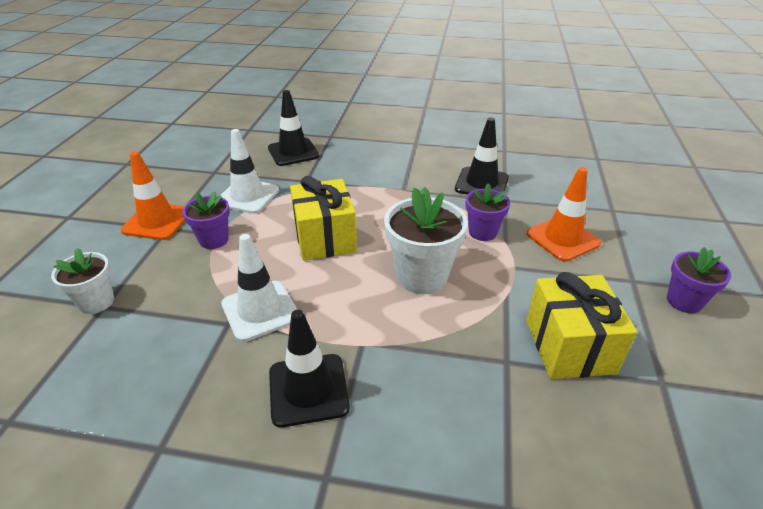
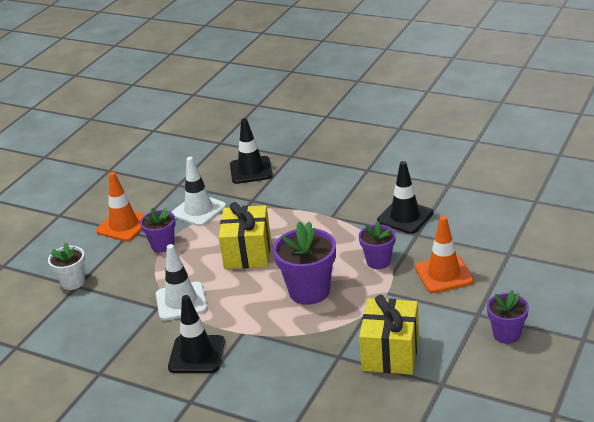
camera: 20 degrees right, 5 degrees down
white flower pot [384,187,468,294] -> purple flower pot [273,222,336,305]

